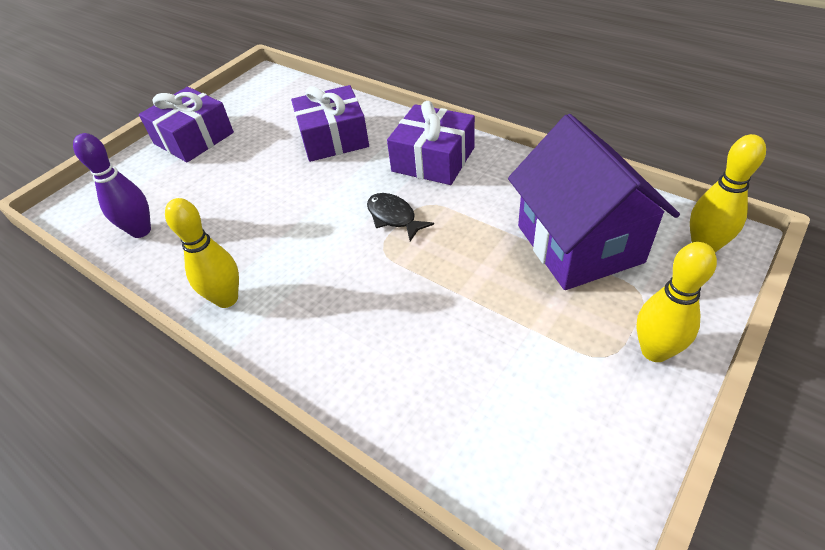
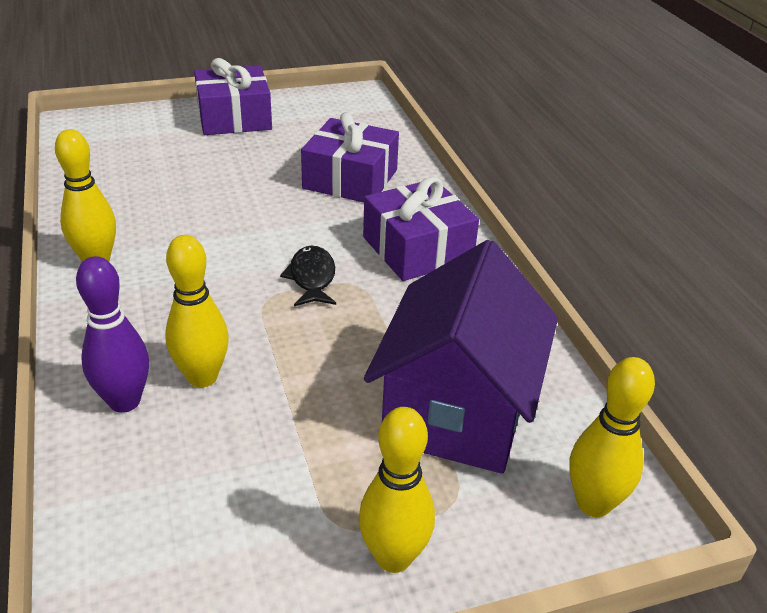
camera: 30 degrees right, 10 degrees down
purple bowling pin [73,133,151,238] -> purple bowling pin moved to [76,256,149,413]
none -> yellow bowling pin [165,235,229,388]

